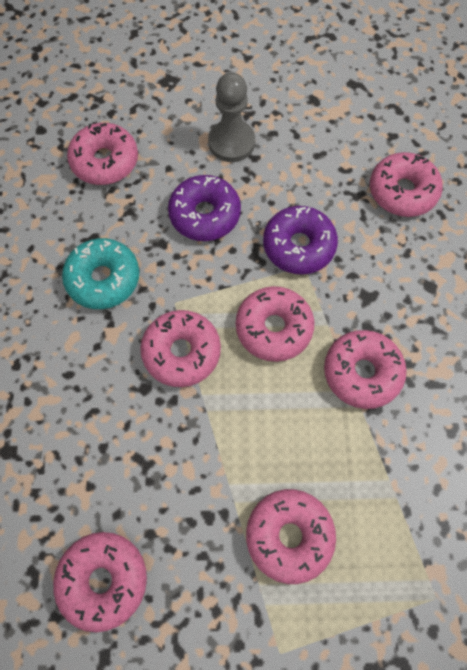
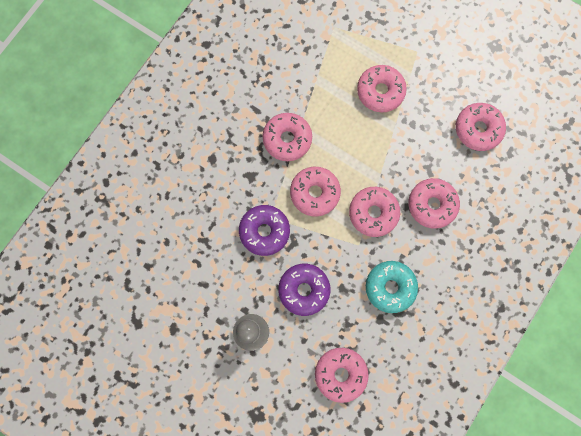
camera: 145 degrees left, 10 degrees up
pink donut [370,152,443,217] -> pink donut moved to [409,178,460,229]

